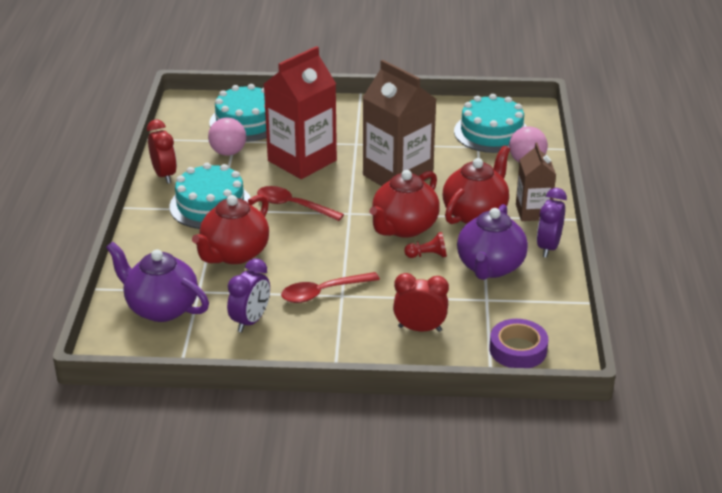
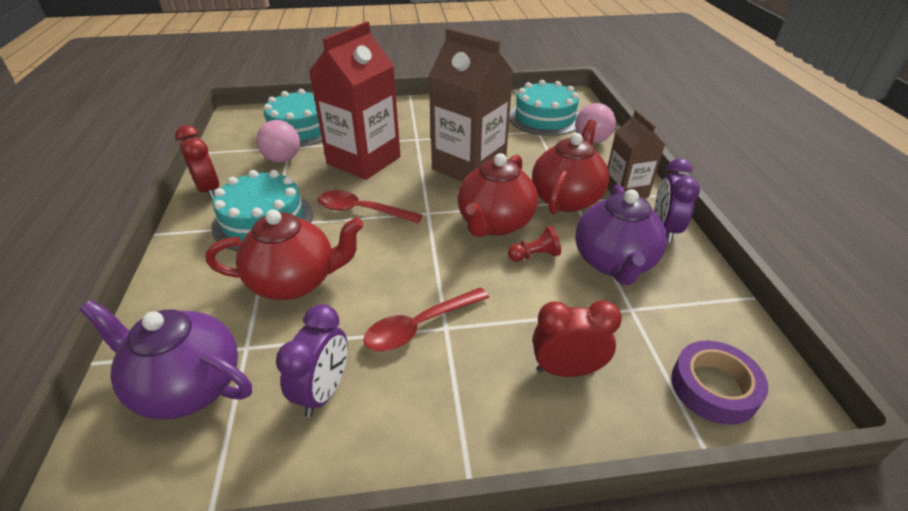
camera: 10 degrees left, 5 degrees up
red teapot [192,195,269,264] -> red teapot turned 120 degrees counterclockwise [206,209,364,300]

